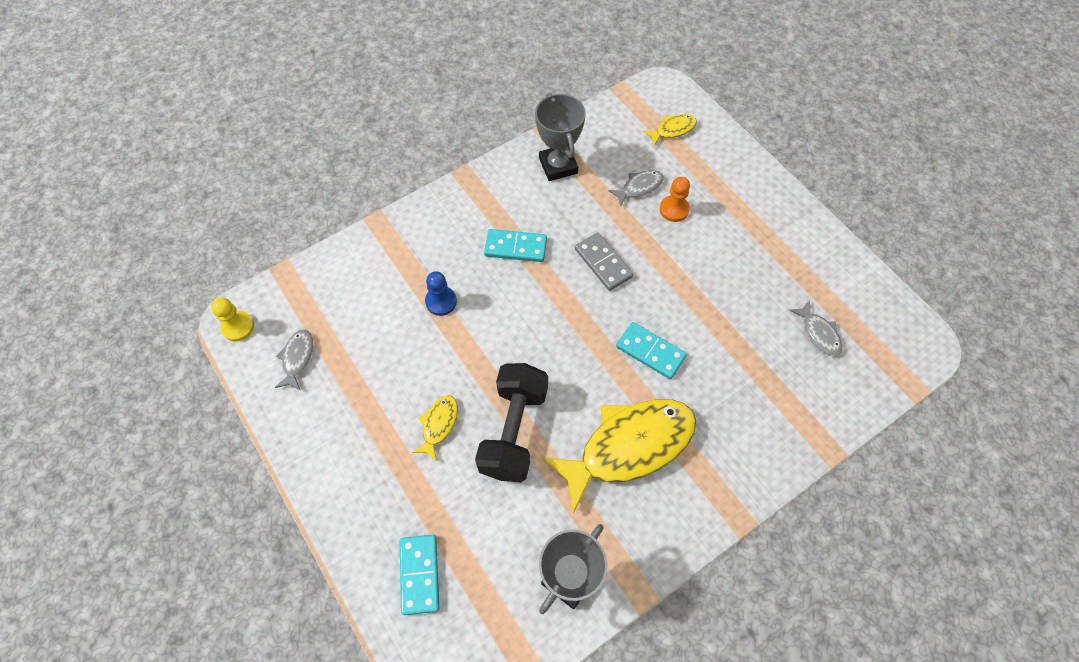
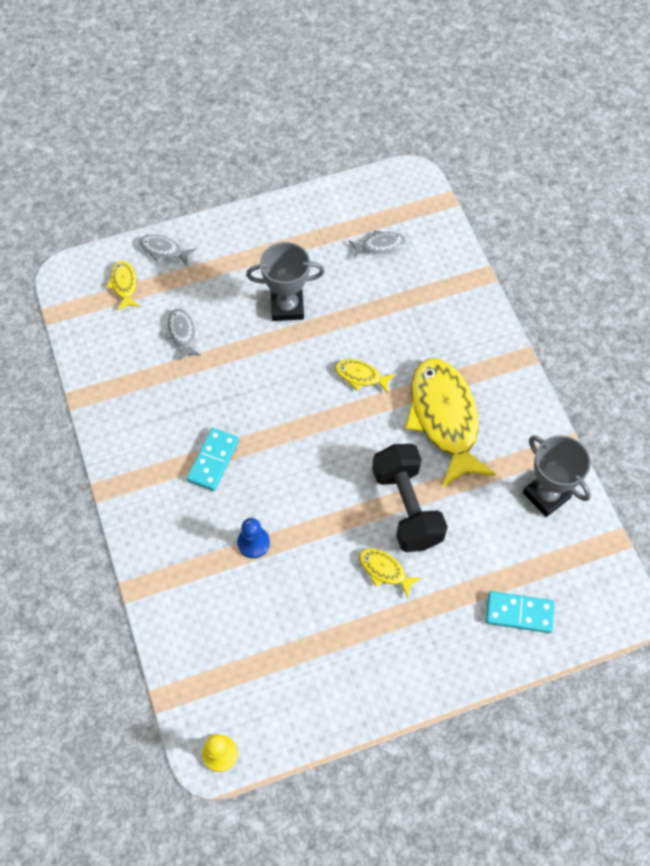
camera: 75 degrees left, 0 degrees up
grey fish [275,329,313,391] -> grey fish moved to [139,234,196,266]
black dumbbell [475,363,548,482] -> black dumbbell turned 45 degrees clockwise [372,444,448,552]
grey trophy [535,93,586,181] -> grey trophy moved to [246,242,325,321]
grey domino [575,233,633,291] -> none
turquoise domino [616,322,687,379] -> yellow fish [335,359,395,393]
orange pawn [660,177,690,222] -> none

